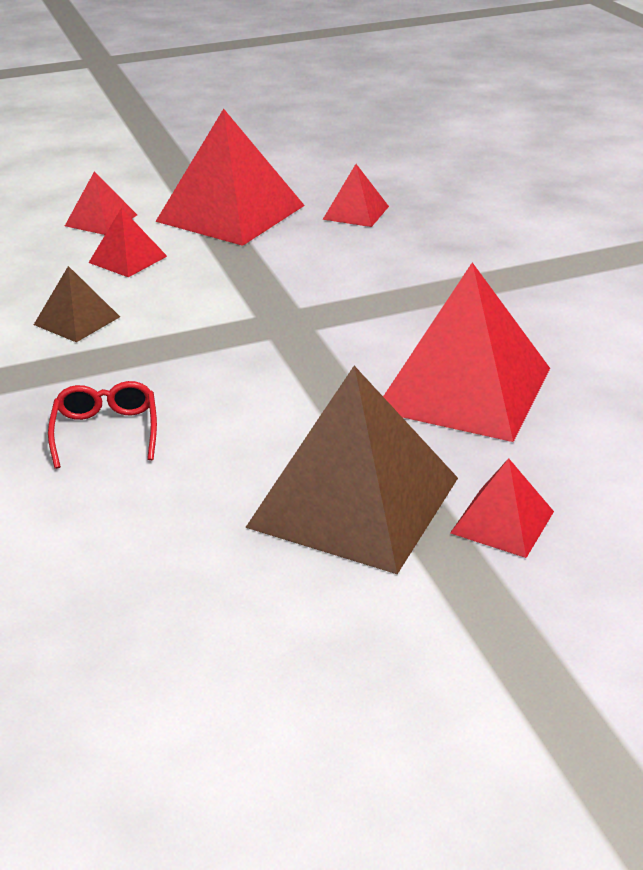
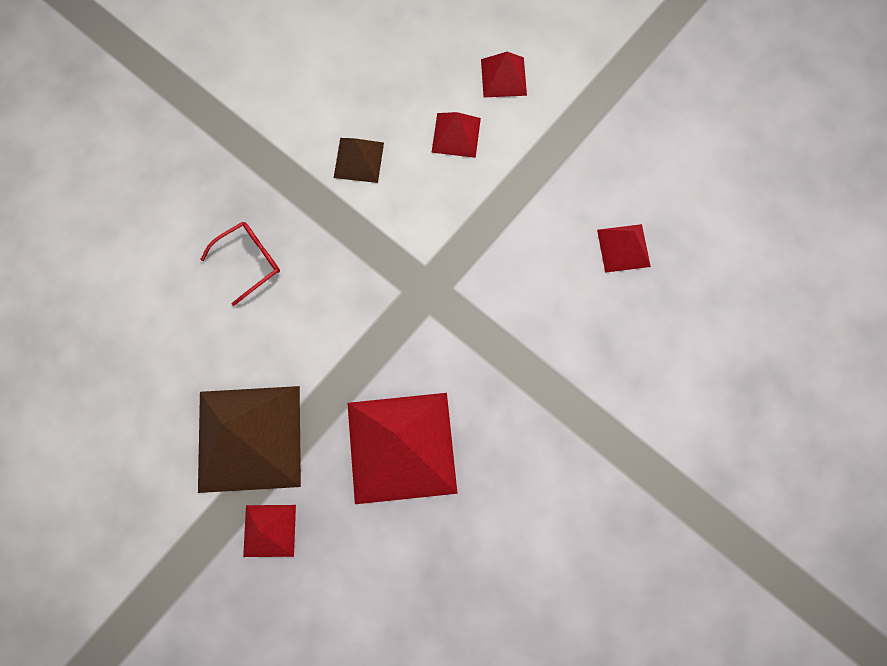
camera: 60 degrees right, 40 degrees up
red pyramid [155,109,305,246] -> none

